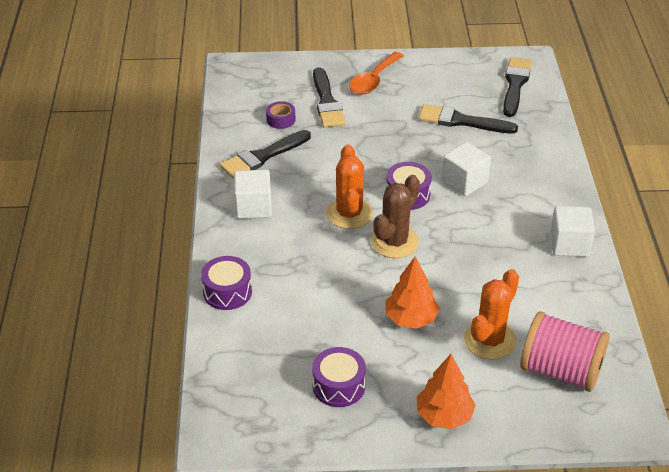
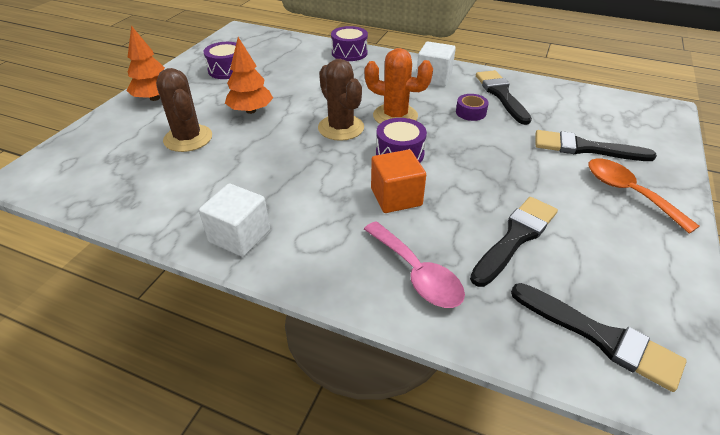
camera: 115 degrees right, 0 degrees up
purple tape [266,101,295,129] -> purple tape moved to [456,94,489,121]
white cube [442,142,491,196] -> orange cube [371,150,426,213]
orange cactus [464,269,519,360] -> brown cactus [156,68,212,152]
pink spool [520,311,610,392] -> none
none -> pink spoon [364,221,465,308]

